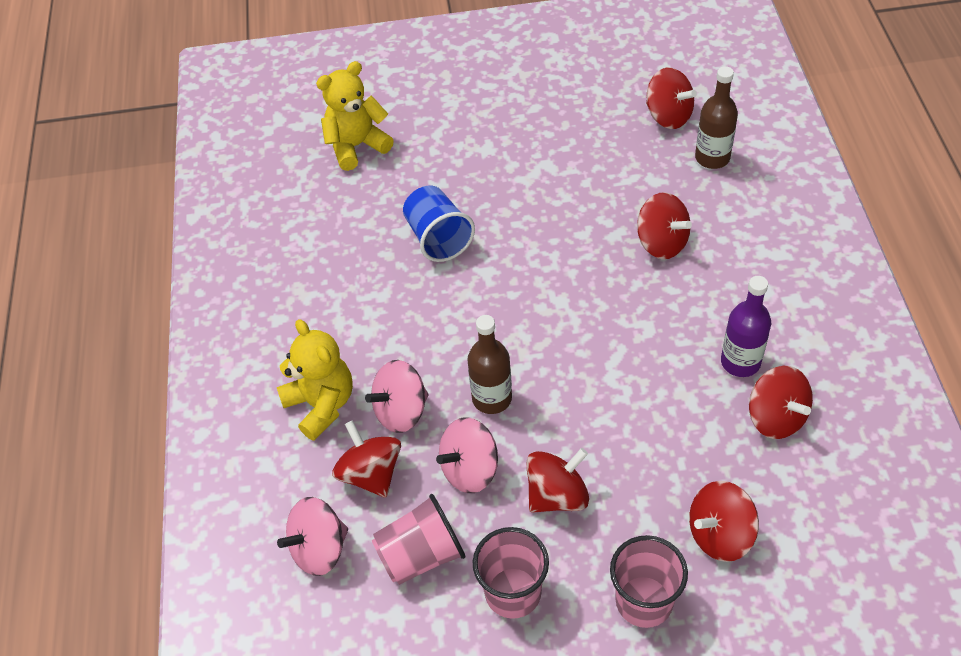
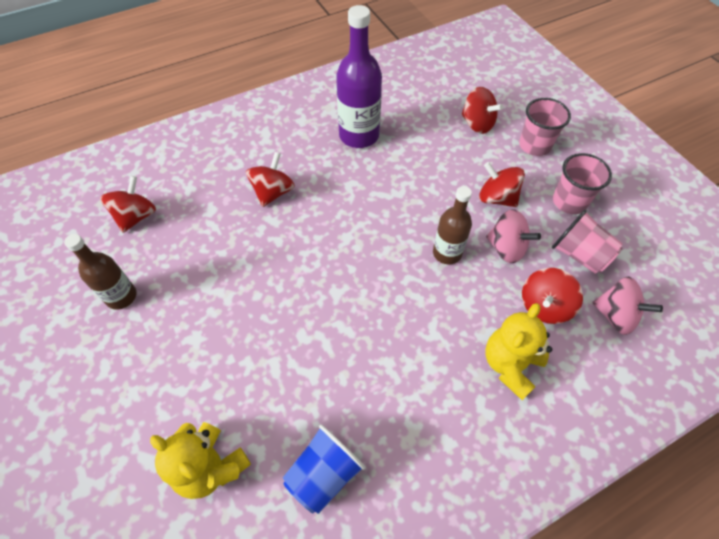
camera: 115 degrees left, 5 degrees up
pink spinning top [365,360,429,433] -> none
blue cup [403,186,475,262] -> blue cup moved to [283,424,366,514]
brown bottle [695,66,738,169] -> brown bottle moved to [64,234,136,310]
purple bottle [721,276,771,377] -> purple bottle [336,5,382,148], size x1.60
red spinning top [749,366,813,439] -> none

